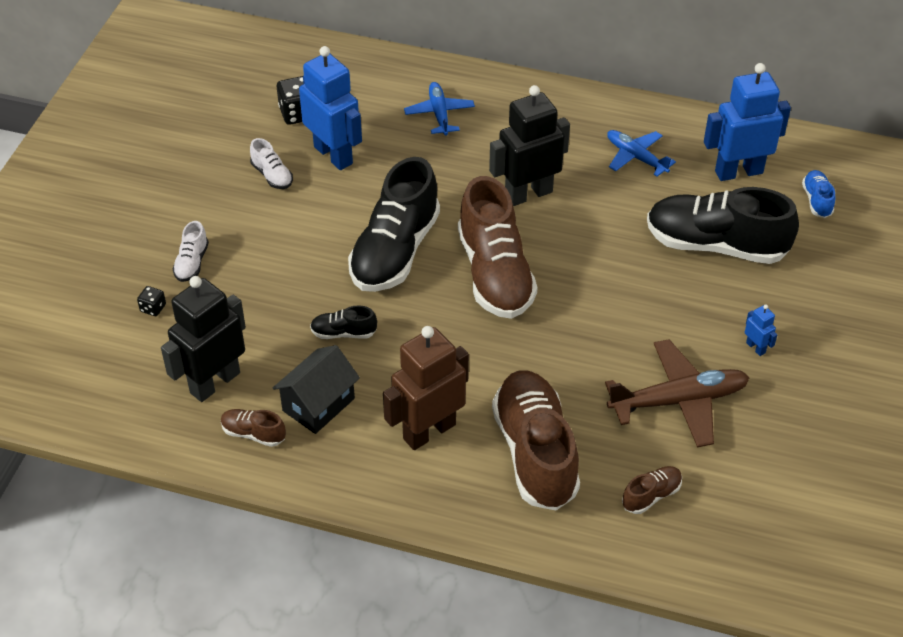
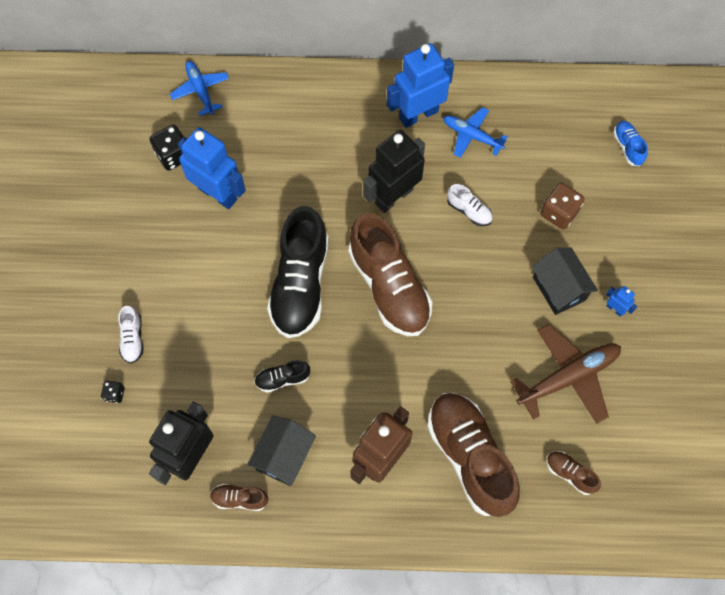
camera: 15 degrees left, 20 degrees up
white shoe [250,138,293,189] -> white shoe moved to [447,184,493,226]
blue plane [404,82,475,136] -> blue plane moved to [170,61,229,116]
brown shoe [622,466,682,514] -> brown shoe turned 90 degrees counterclockwise [547,451,601,495]
black shoe [647,187,799,264] -> brown dice [540,182,585,230]
blue robot [704,63,791,181] -> blue robot moved to [387,43,454,128]
none -> black house [532,248,598,315]

